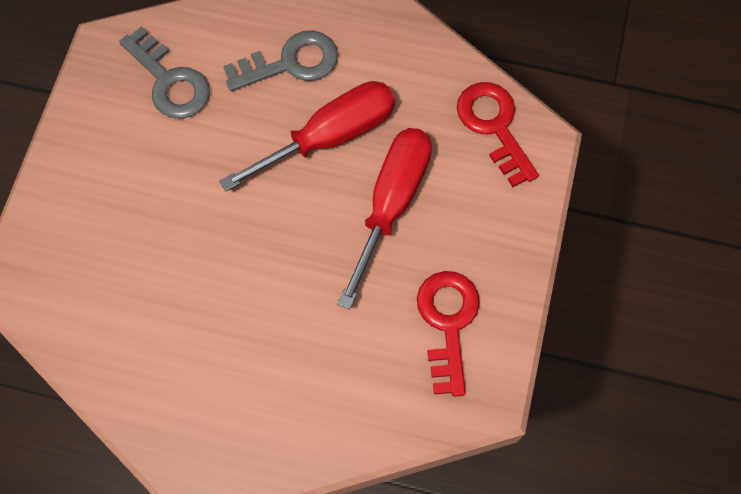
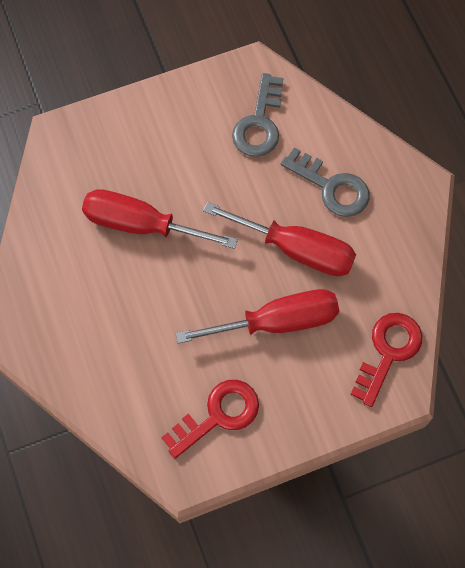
camera: 55 degrees right, 0 degrees up
none -> red screwdriver [82,189,238,249]

